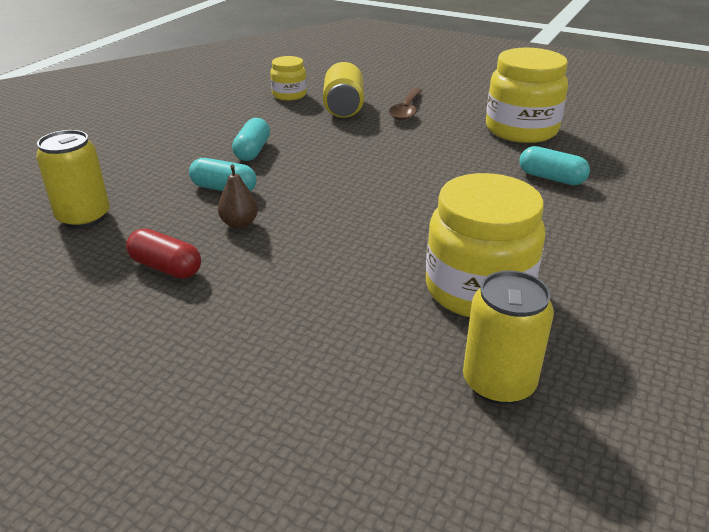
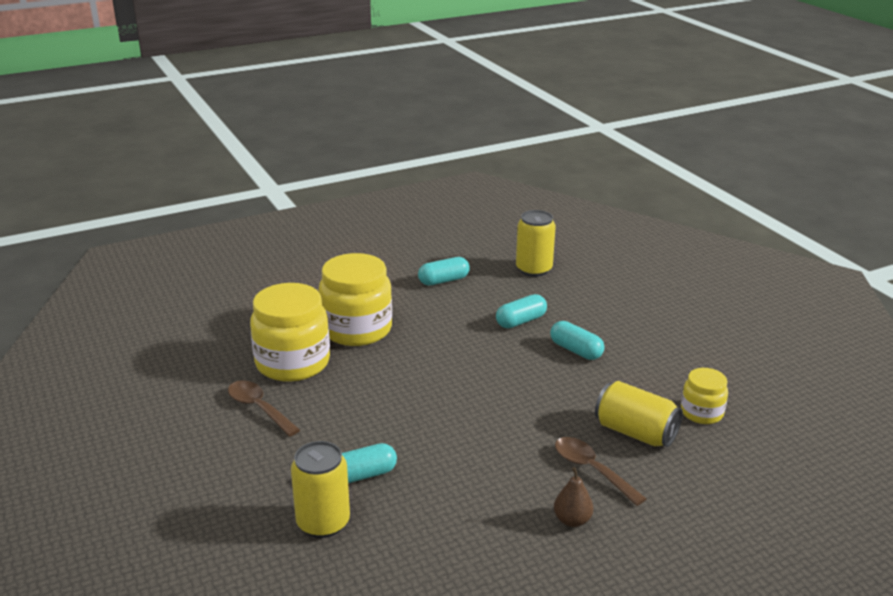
camera: 125 degrees right, 5 degrees down
red capsule [126,228,201,279] -> turquoise capsule [418,257,470,285]
brown pear [218,164,258,229] -> brown pear moved to [554,467,594,527]
yellow can [463,271,554,405] -> yellow can moved to [291,441,350,538]
yellow jar [486,47,568,143] -> yellow jar moved to [318,253,392,346]
none -> brown spoon [228,380,300,437]

